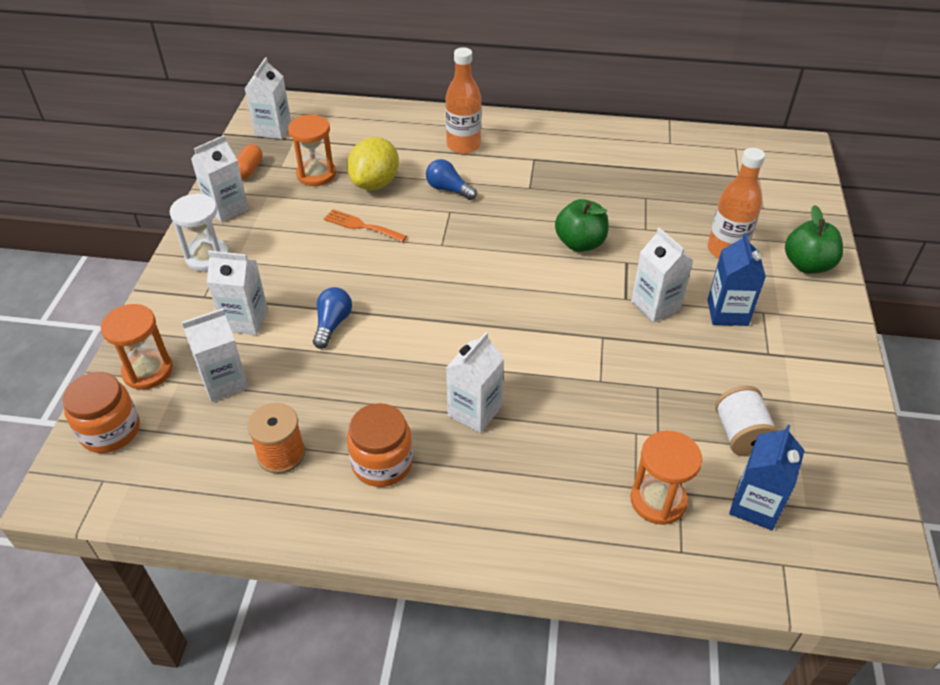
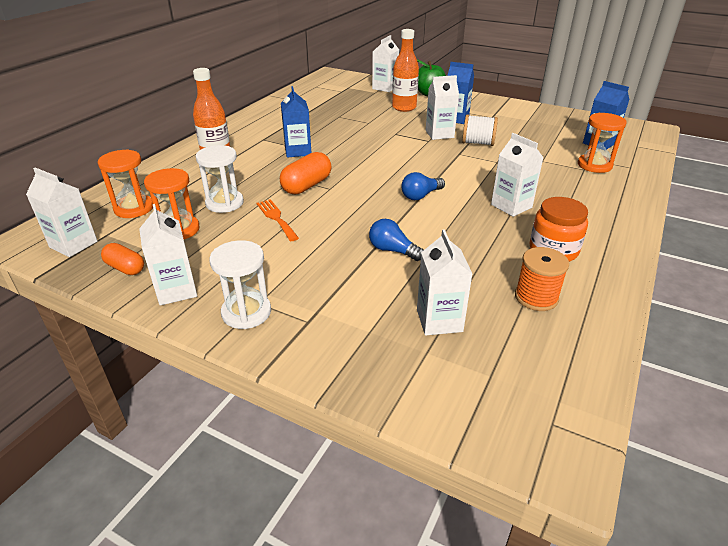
camera: 70 degrees left, 10 degrees down
orange jar [62,372,140,453] -> none
orange hourglass [100,304,173,390] -> orange hourglass moved to [98,149,153,218]
white carton [207,251,268,335] -> white carton moved to [372,35,399,92]
orange fork [324,209,407,242] -> orange fork turned 105 degrees clockwise [256,199,299,241]
yellow lemon [347,137,399,190] -> white hourglass [196,145,244,213]
blue light bulb [426,159,477,200] -> blue light bulb moved to [401,172,445,200]
green apple [555,199,609,252] -> none
white spool [715,386,778,456] -> white spool moved to [462,114,498,146]
none -> orange capsule [280,152,332,194]
none -> blue carton [281,86,311,158]

